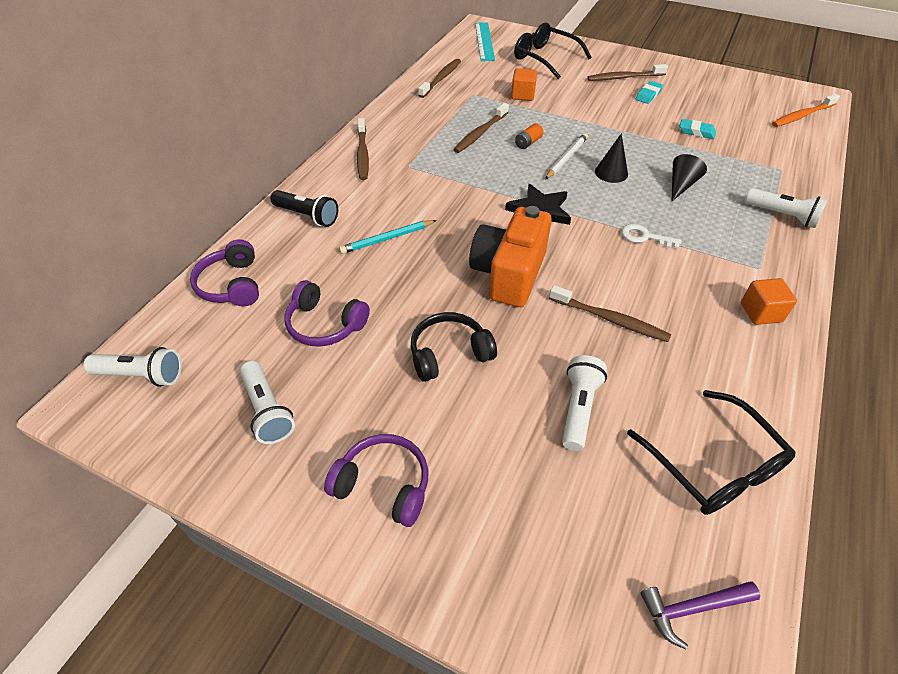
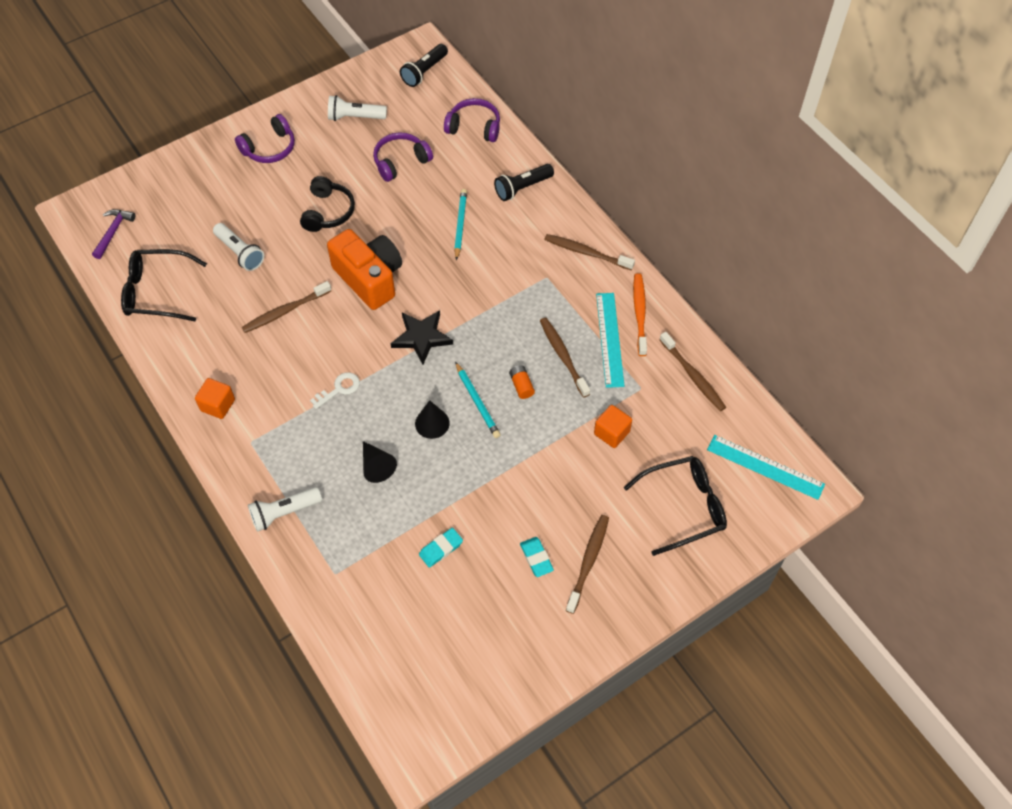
camera: 120 degrees right, 10 degrees up
white flashlight [83,347,182,387] -> black flashlight [400,44,448,87]
white pencil [545,133,588,179] -> turquoise pencil [455,362,501,438]
orange toothbrush [772,94,840,127] -> orange toothbrush moved to [633,273,647,356]
none -> turquoise ruler [596,293,624,388]

